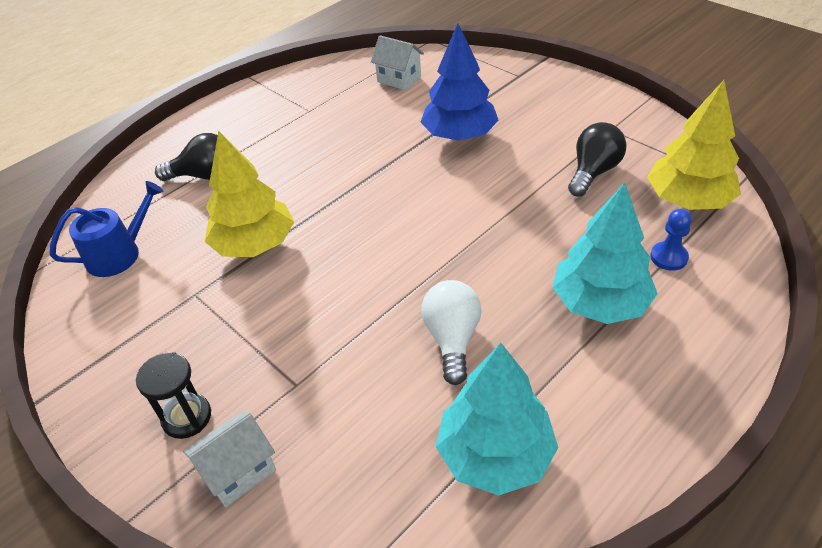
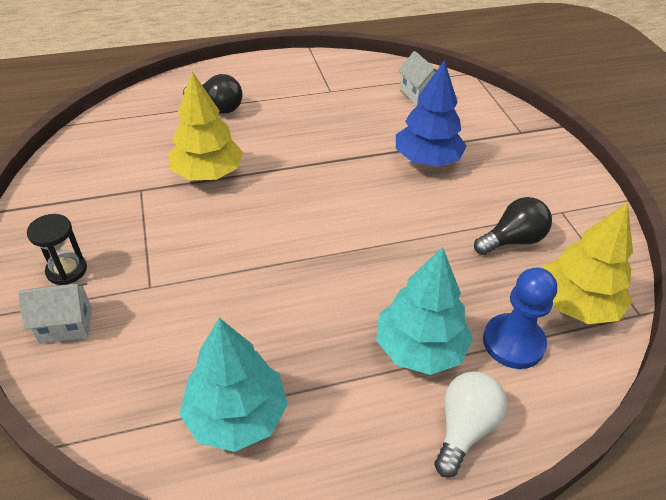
camera: 25 degrees right, 0 degrees up
blue watering can [50,181,164,277] -> none
white light bulb [422,280,481,385] -> white light bulb moved to [434,371,507,478]
blue pawn [650,209,692,271] -> blue pawn [483,268,557,369], size x1.72

